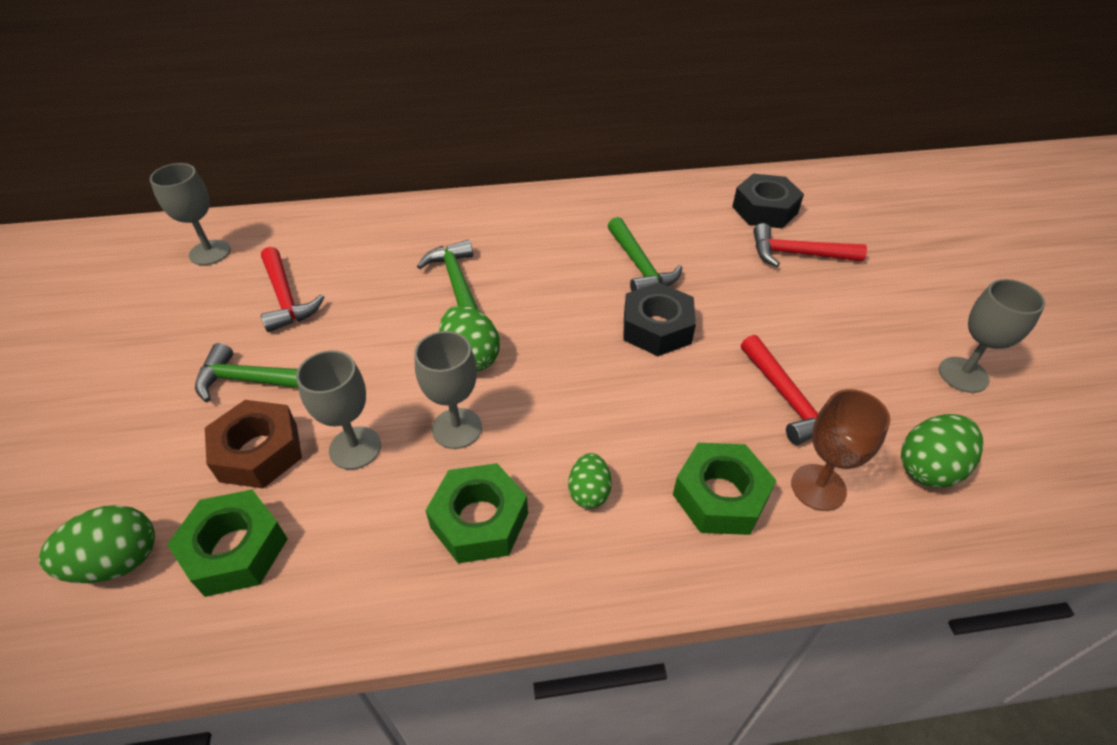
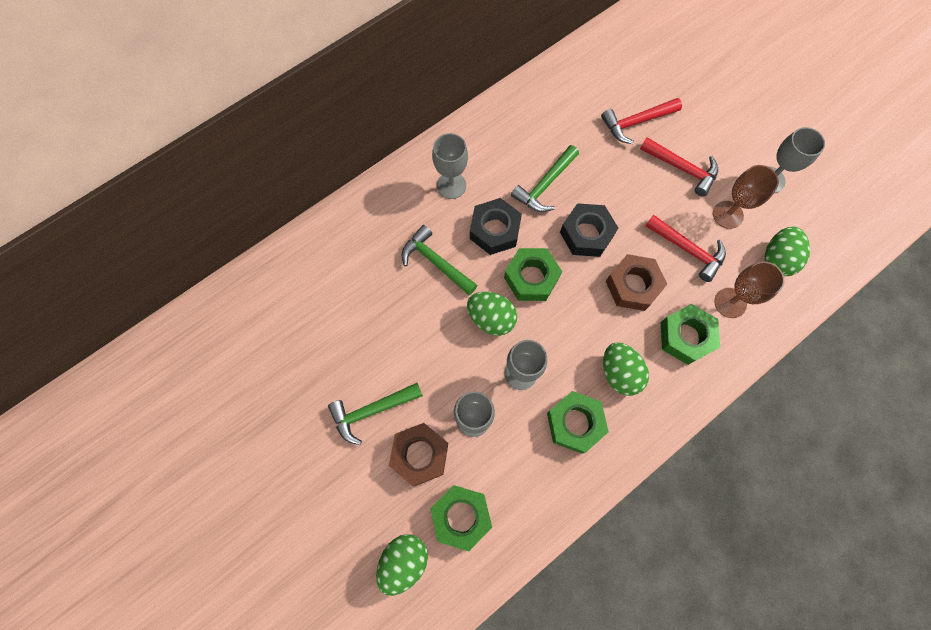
camera: 30 degrees left, 25 degrees up
grey goblet [150,163,231,265] -> grey goblet moved to [432,133,468,199]
red hammer [261,247,324,332] -> red hammer moved to [640,137,718,196]
green egg [568,453,612,509] -> green egg [603,342,649,396], size x1.55
green hammer [608,217,682,291] -> green hammer turned 90 degrees clockwise [511,145,579,212]
black nut [732,174,804,228] -> black nut moved to [470,198,522,255]
none -> green nut [504,248,562,301]
none -> brown nut [606,254,667,311]
none -> brown goblet [713,165,779,229]

